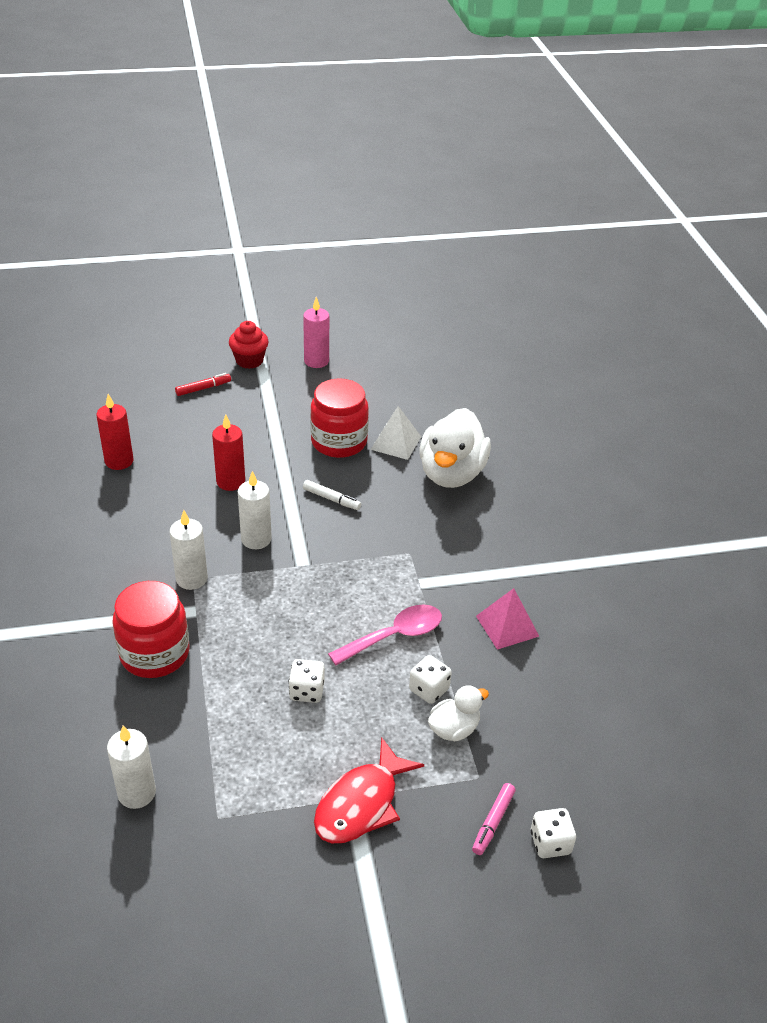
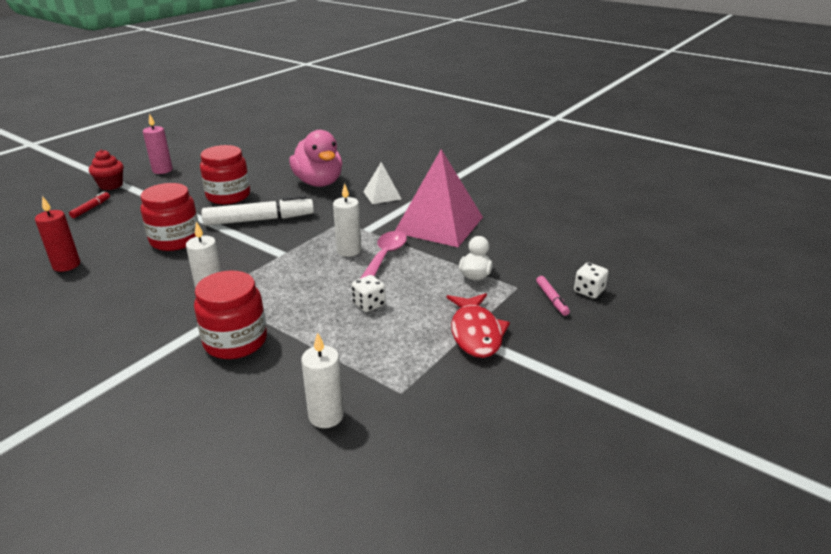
camera: 40 degrees left, 10 degrees down
red candle [212,414,245,491] -> red jar [141,183,199,251]
white candle [238,471,272,549] -> white candle moved to [333,183,361,257]
white marker [303,480,361,510] -> white marker [201,196,314,226], size x2.17
white pyramid [370,406,421,460] -> white pyramid moved to [363,162,401,204]
white dice [409,655,452,704] -> none
white duck [419,408,491,488] -> pink duck [289,130,342,187]
pink pyramid [476,588,539,650] -> pink pyramid [395,149,483,247], size x2.03

